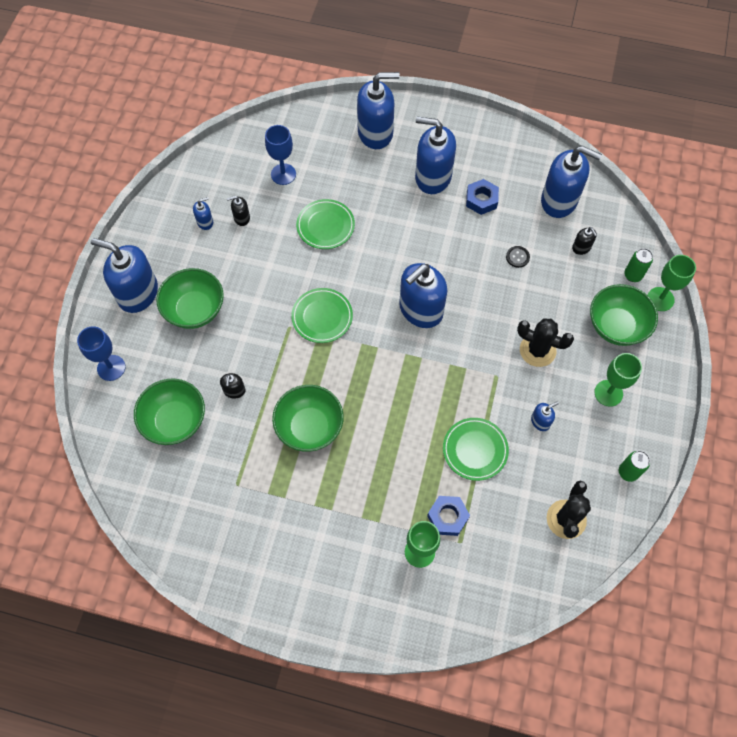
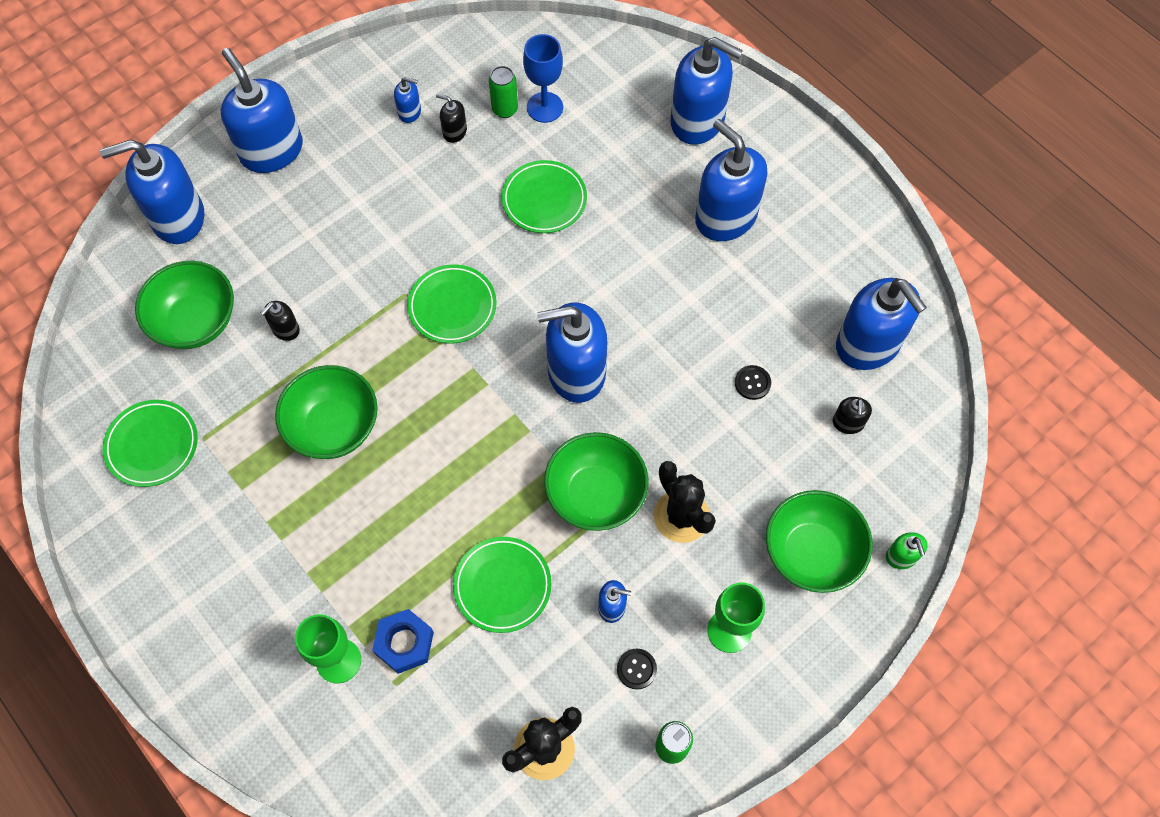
camera: 35 degrees right, 0 degrees up
blue goblet [77,326,125,381] -> blue soap dispenser [100,140,204,244]
green bowl [156,268,224,329] -> green bowl moved to [544,432,649,531]
blue nut [466,179,499,215] -> none
green can [624,248,653,282] -> green can moved to [489,66,518,118]
green goblet [648,255,696,311] -> green soap dispenser [886,532,928,569]
none -> green plate [103,400,198,487]
none -> black button [617,649,657,689]

